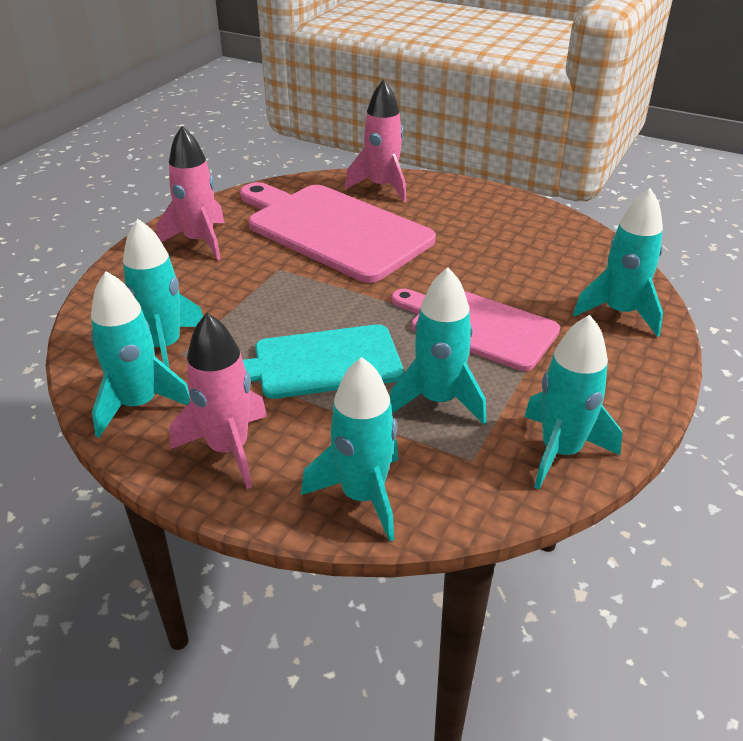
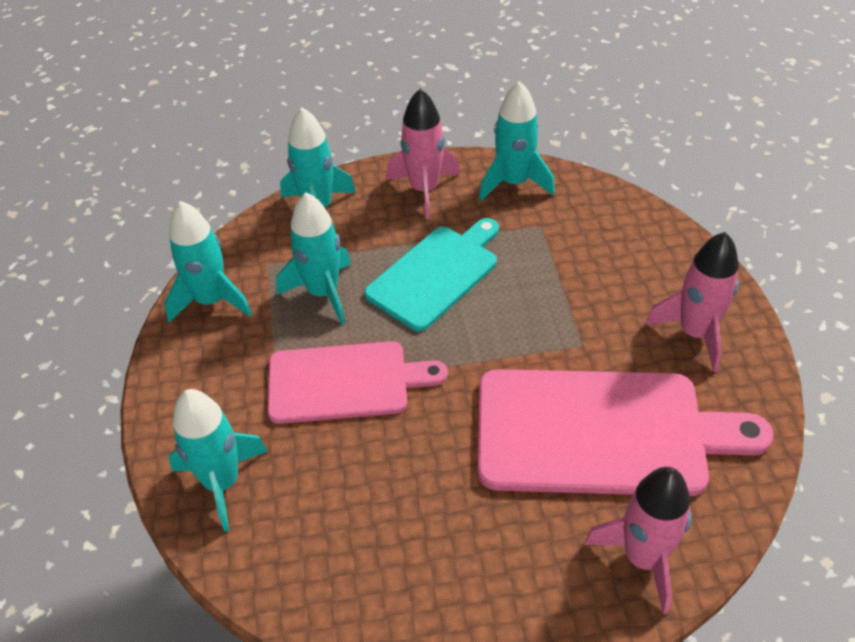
camera: 145 degrees right, 10 degrees up
turquoise rocket [123,219,203,369] -> none

